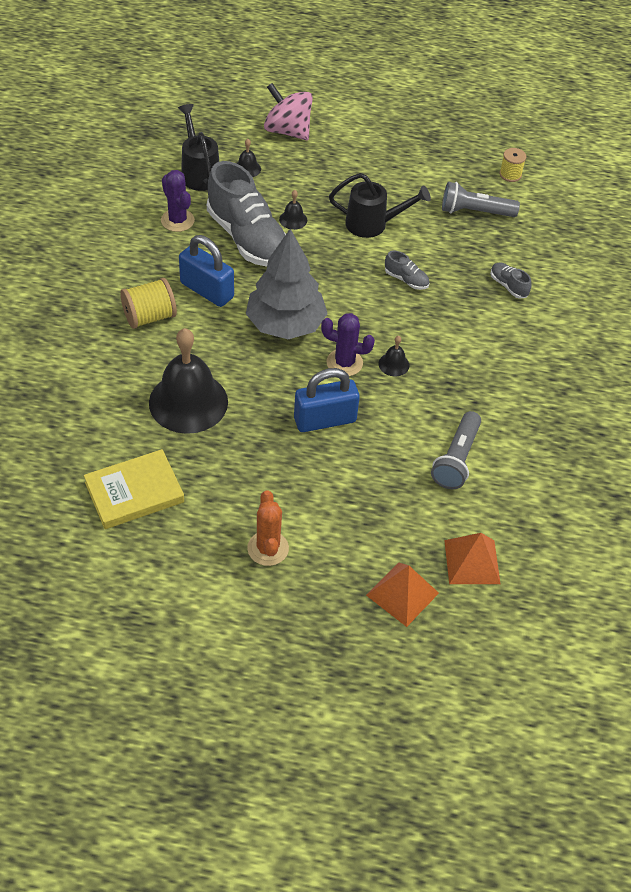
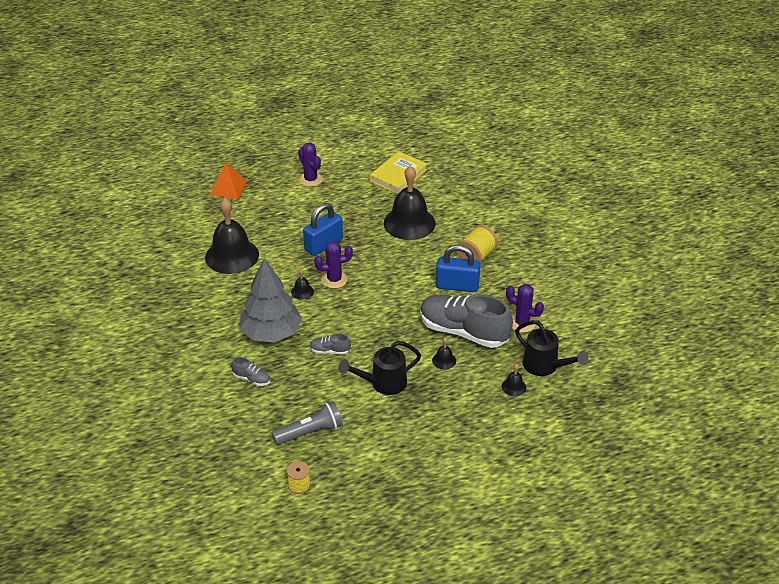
camera: 155 degrees right, 10 degrees down
grey tree [246,229,328,339] -> grey tree moved to [239,259,302,343]
orange cactus [247,490,289,566] -> purple cactus [298,143,323,187]
pink spinning top [264,83,313,140] -> none
grey flashlight [431,411,481,489] -> black bell [205,198,259,274]
orange pyramid [444,533,501,584] -> none

